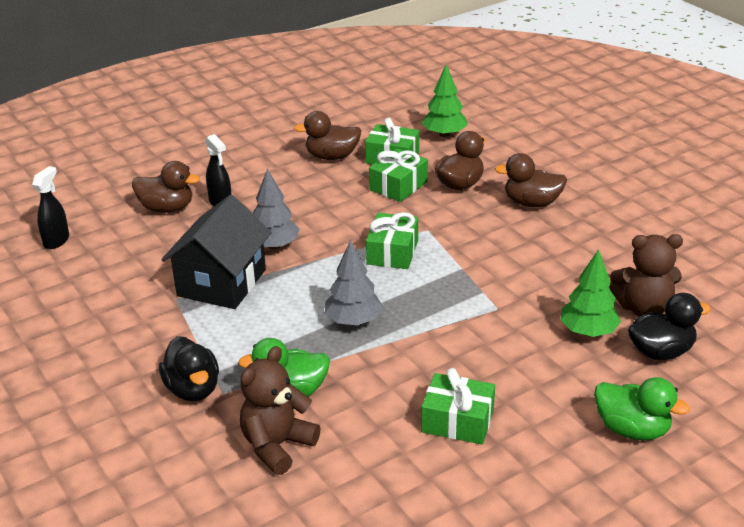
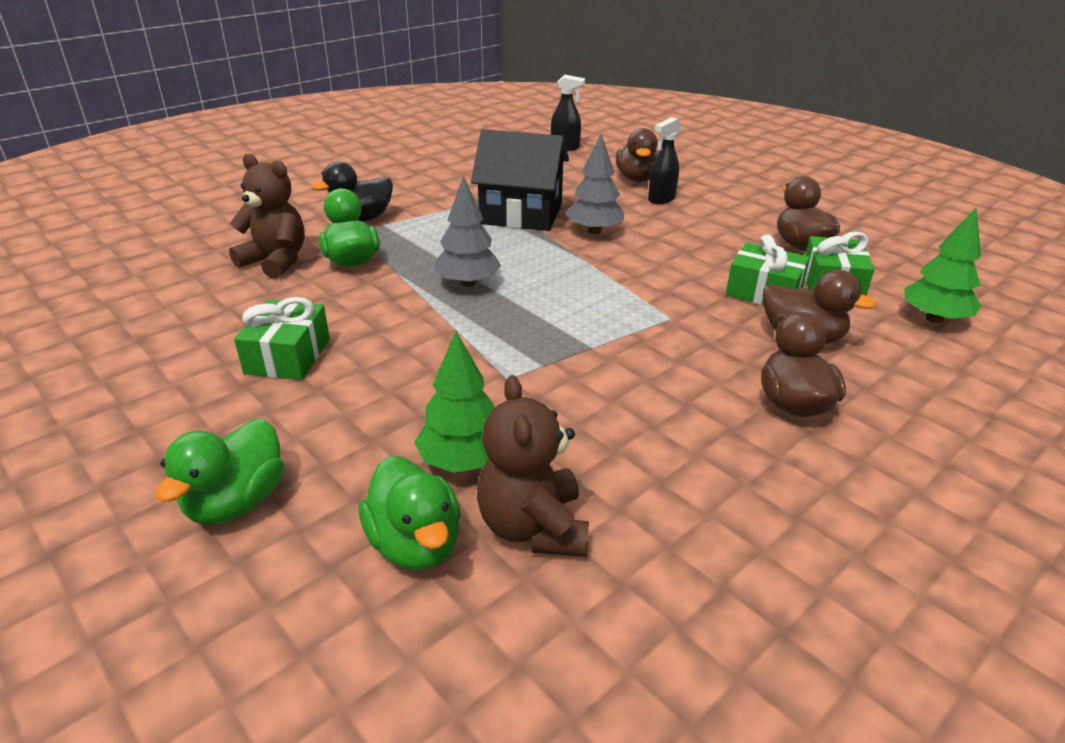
camera: 80 degrees right, 0 degrees up
green gift [366,212,418,269] -> none
black duck [628,293,711,360] -> green duck [359,456,461,570]

